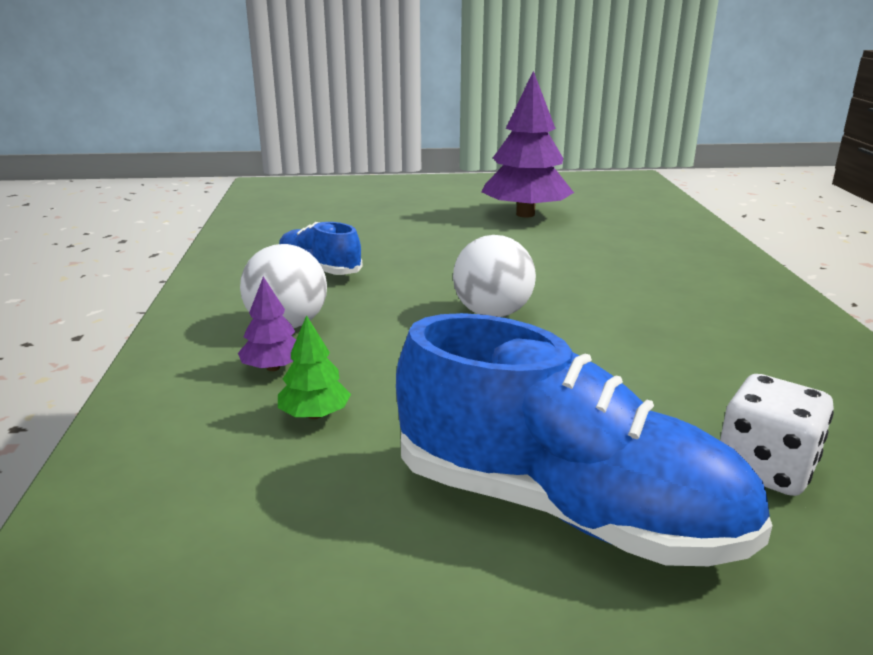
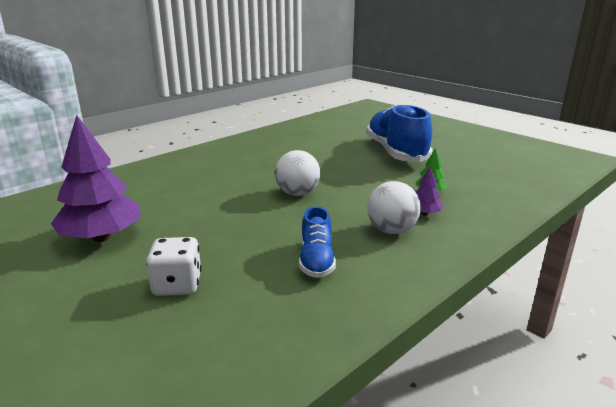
camera: 130 degrees left, 0 degrees up
white dice [720,374,834,496] -> white dice moved to [146,237,202,296]

